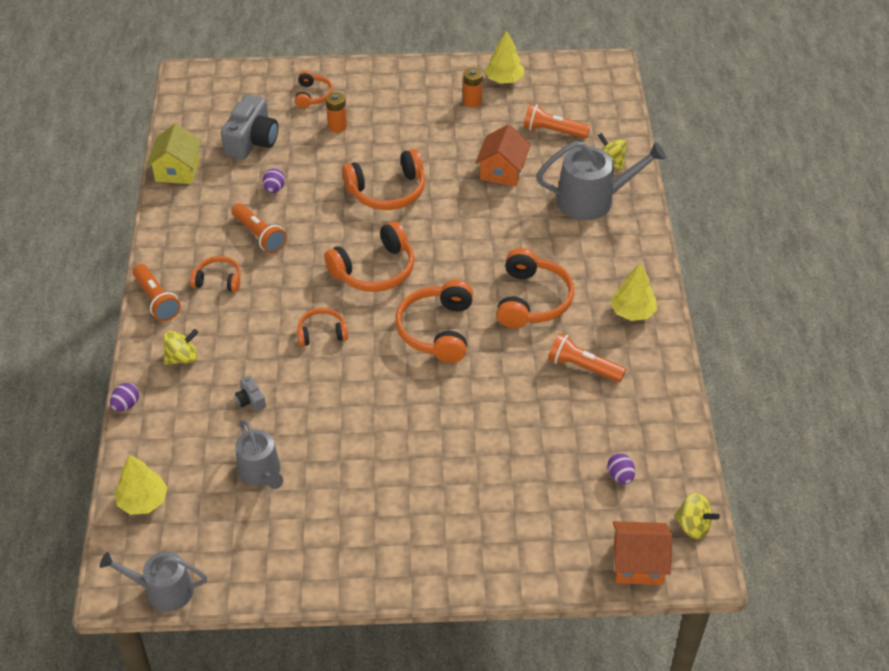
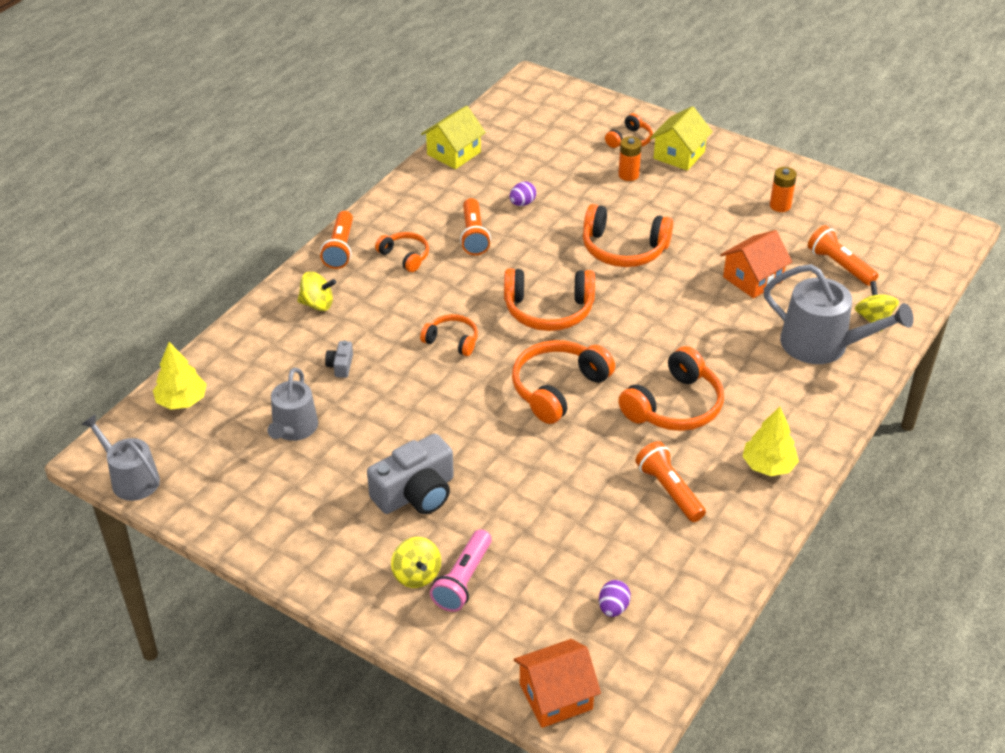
camera: 35 degrees right, 5 degrees down
purple egg [110,383,139,412] -> none
grey camera [221,94,278,160] -> grey camera moved to [367,433,454,514]
yellow tree [485,30,524,84] -> none
orange house [613,521,672,585] -> orange house turned 60 degrees counterclockwise [514,639,601,728]
yellow spinning top [674,493,720,539] -> yellow spinning top moved to [391,537,441,588]
none -> pink flashlight [430,529,492,612]
none -> yellow house [650,106,713,171]

